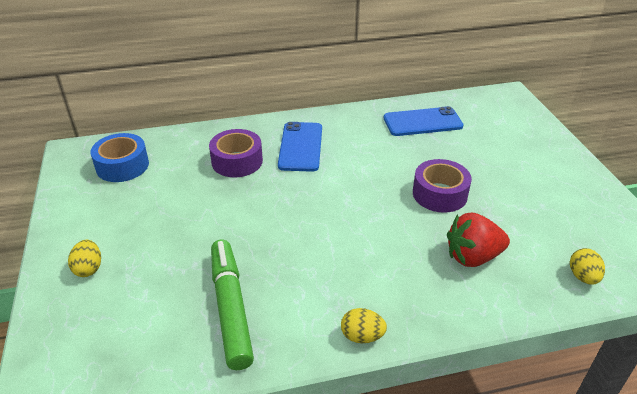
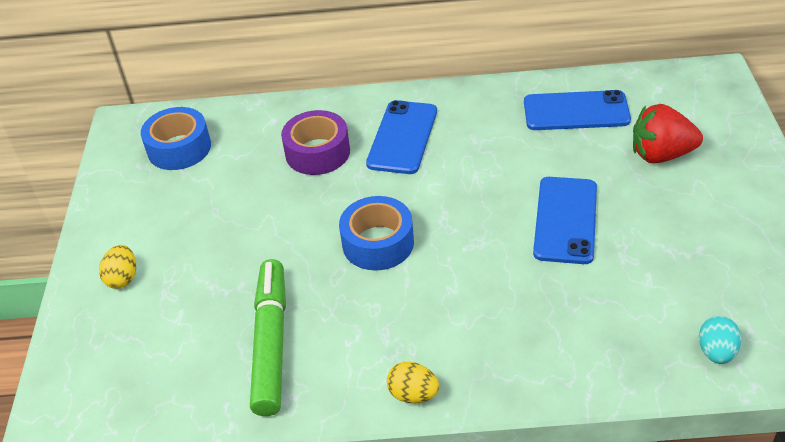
camera: 15 degrees right, 5 degrees up
purple tape [413,159,472,213] -> blue phone [533,177,597,264]
red strawberry [447,213,510,267] -> red strawberry moved to [633,104,703,163]
yellow egg [570,248,605,285] -> turquoise egg [699,316,741,364]
none -> blue tape [339,196,414,270]

